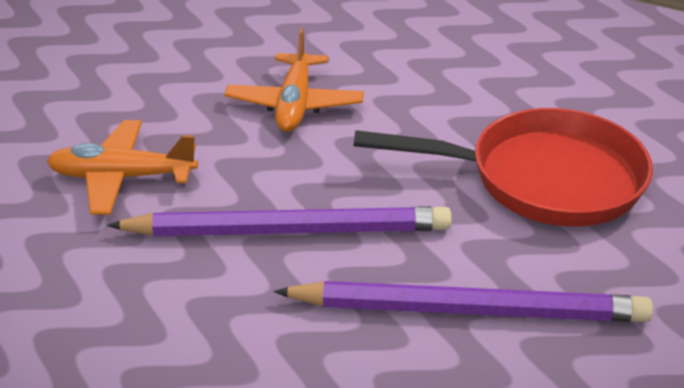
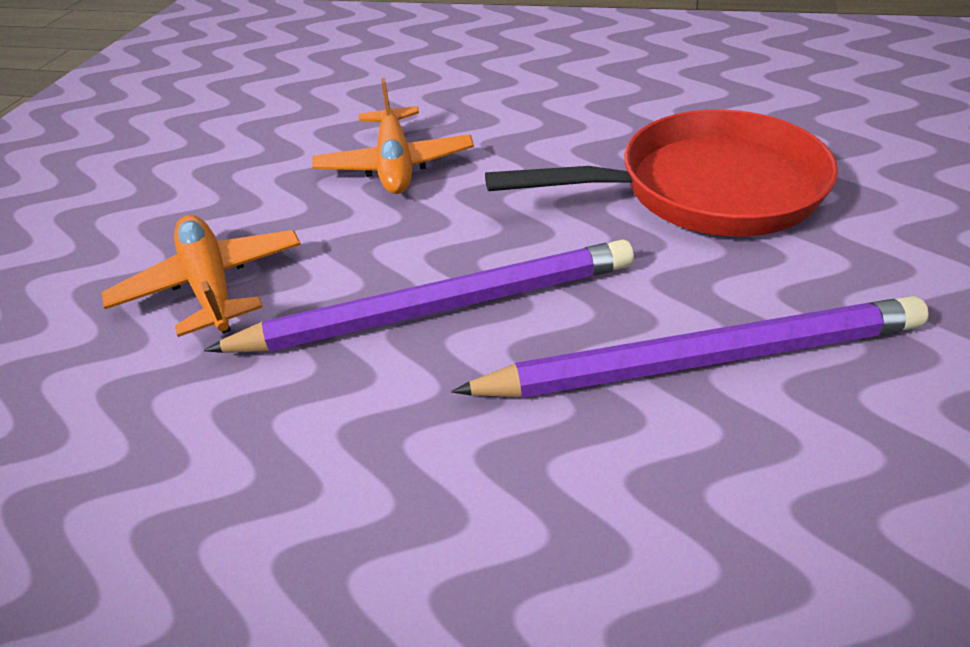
camera: 10 degrees left, 5 degrees up
orange plane [47,120,198,215] -> orange plane turned 75 degrees clockwise [102,215,301,337]

